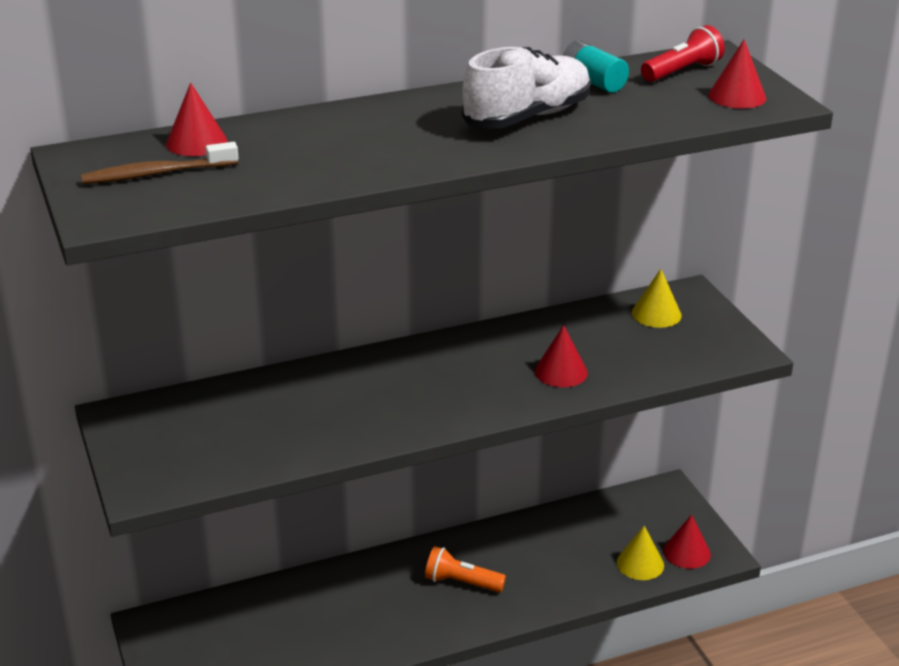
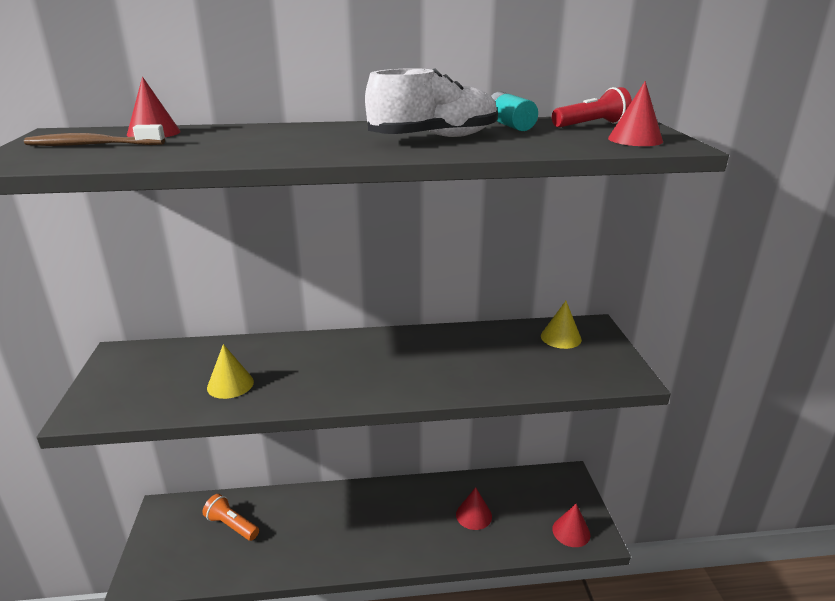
camera: 15 degrees right, 5 degrees down
orange flashlight [425,546,506,592] -> orange flashlight moved to [202,494,259,541]
red cone [535,325,588,387] -> red cone moved to [456,487,492,530]
yellow cone [617,526,664,580] -> yellow cone moved to [207,344,254,399]

